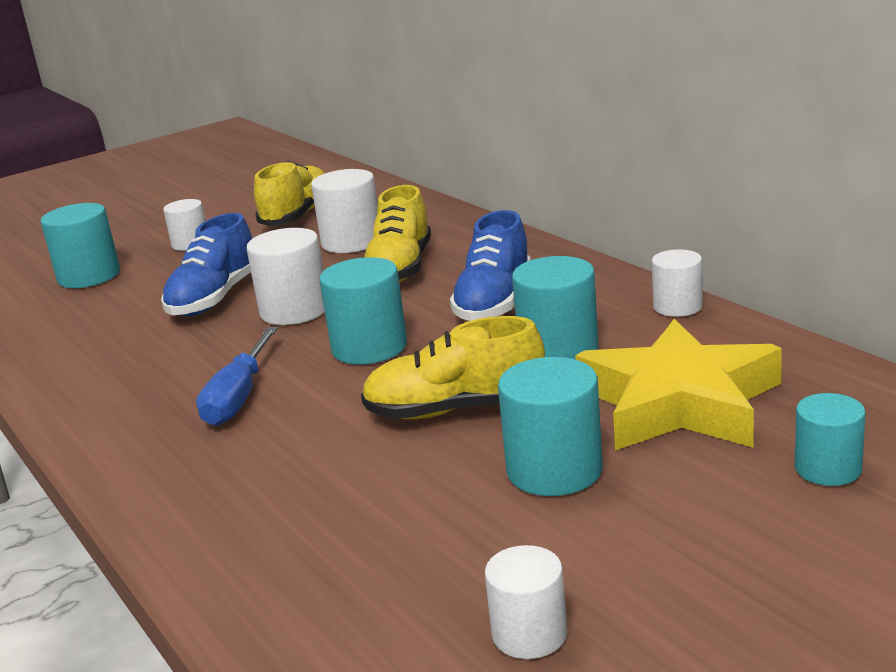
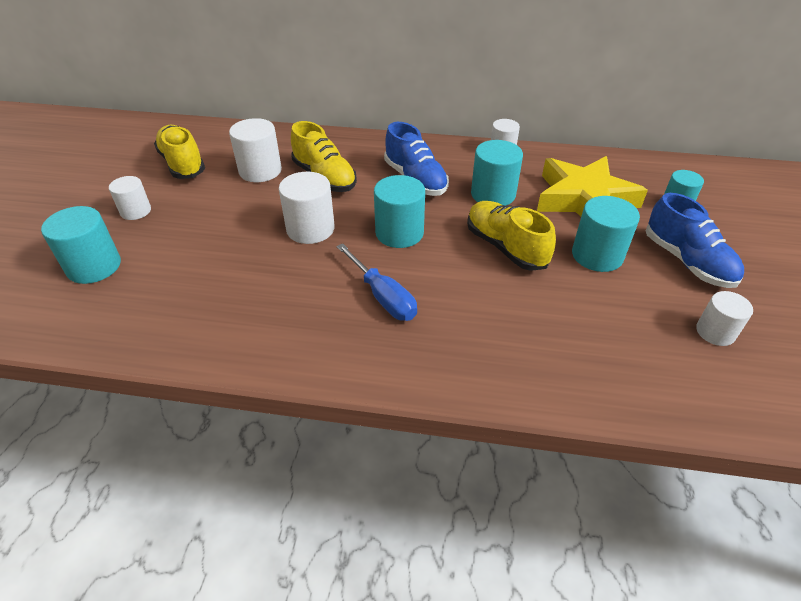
camera: 50 degrees left, 20 degrees up
blue shoe [161,213,252,316] -> blue shoe moved to [645,193,744,288]
yellow shoe [361,316,545,419] -> yellow shoe turned 105 degrees clockwise [467,201,556,271]

